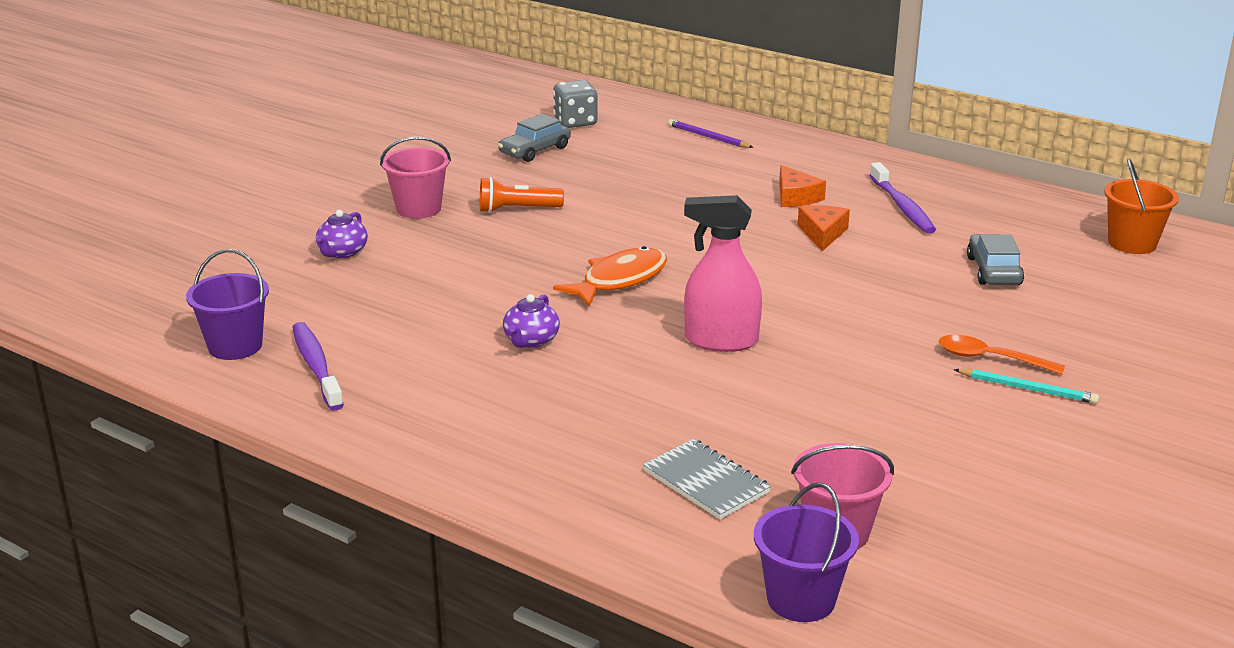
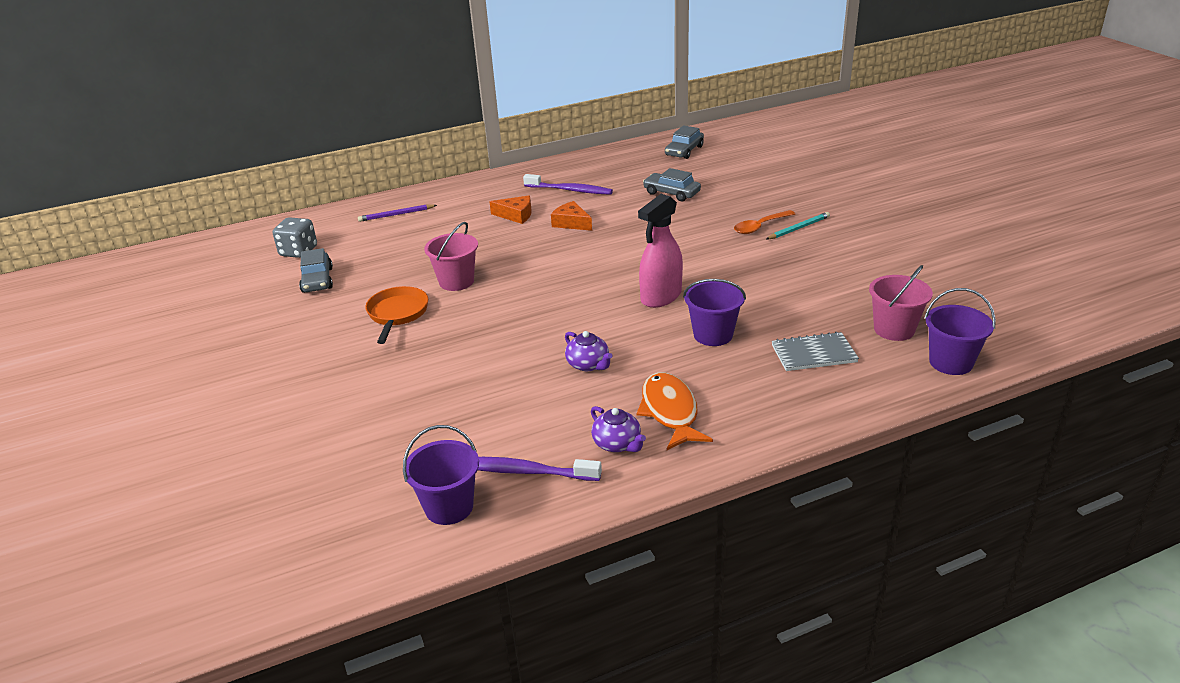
camera: 55 degrees left, 5 degrees up
purple teapot [316,210,368,258] -> purple teapot moved to [591,406,646,452]
pink bucket [380,137,451,219] -> pink bucket moved to [424,222,478,291]
orange flashlight [480,177,564,213] -> orange pan [365,286,428,344]
orange fish [553,246,667,307] -> orange fish moved to [636,372,713,450]
orange bucket [1104,158,1179,254] -> grey car [665,126,704,159]
none -> purple bucket [683,279,746,346]

